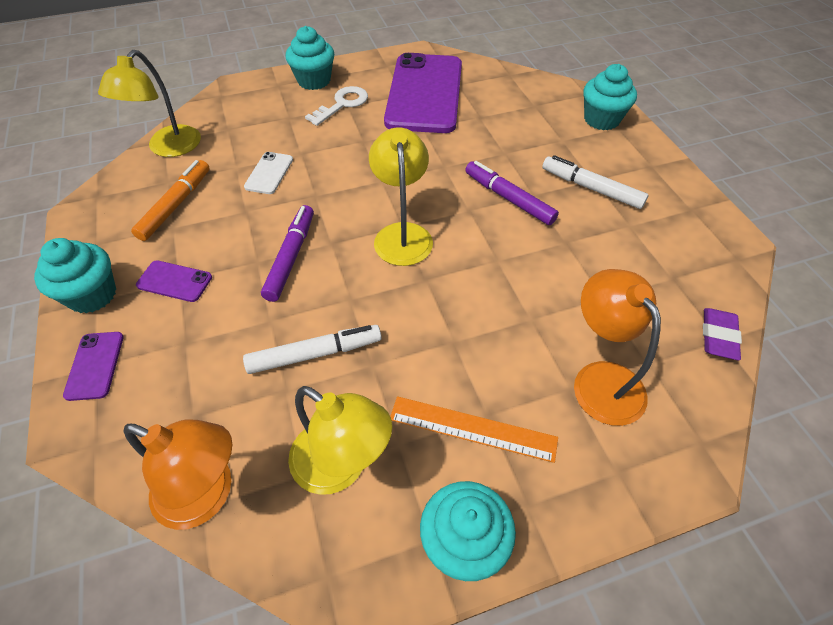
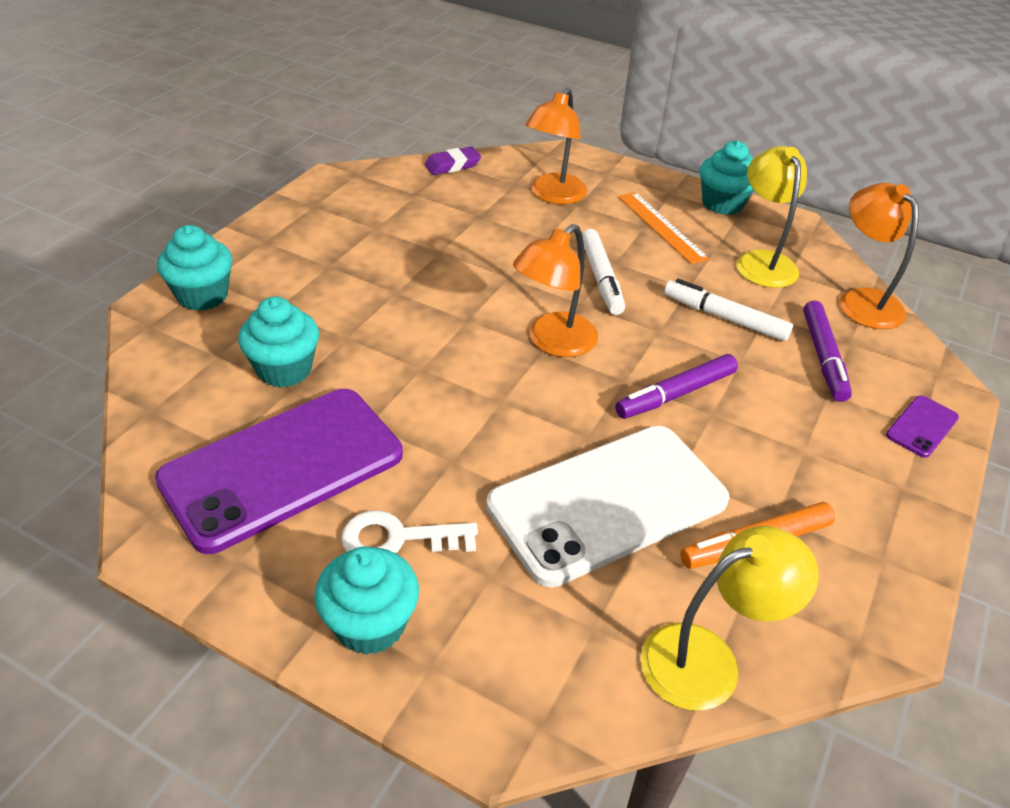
camera: 135 degrees left, 10 degrees down
turquoise cupcake [34,238,116,313] -> turquoise cupcake moved to [238,297,319,388]
purple phone [136,260,212,302] -> none
white phone [244,152,293,194] -> white phone [486,426,729,587], size x2.49
yellow lamp [369,127,433,266] -> orange lamp [513,224,598,357]
purple marker [465,161,559,225] -> purple marker moved to [803,301,852,402]
white marker [542,155,648,209] -> white marker moved to [582,229,625,315]

